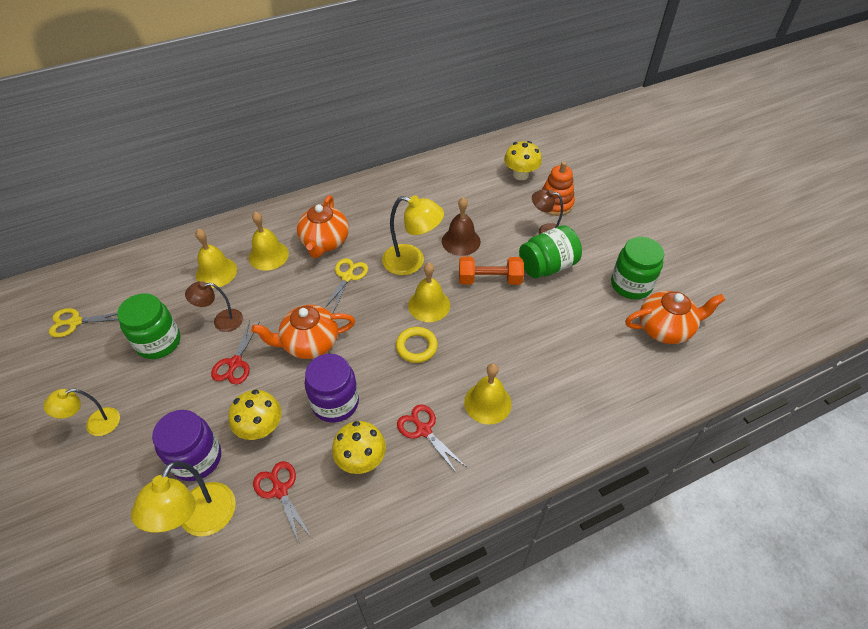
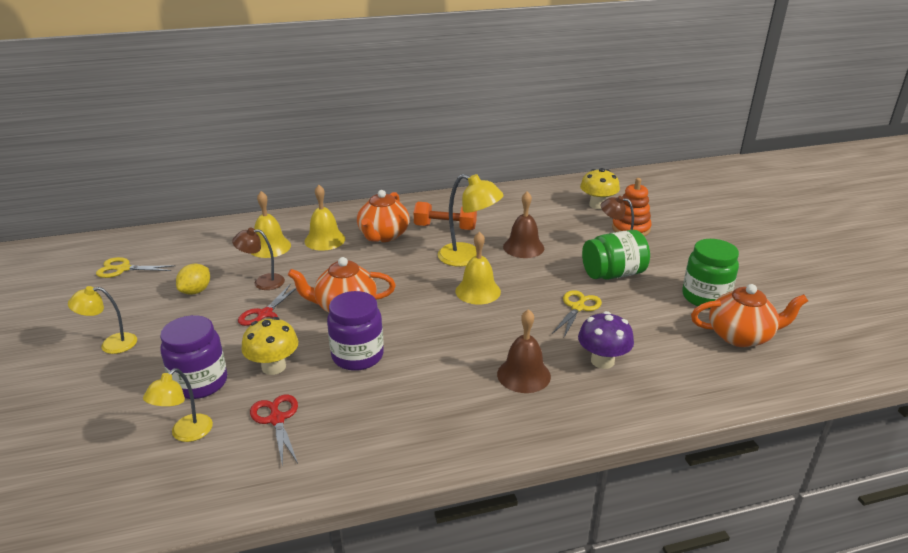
camera: 10 degrees right, 20 degrees down
green jar [117,293,180,359] -> yellow lemon [176,264,210,295]
yellow lamp [131,461,236,537] -> yellow lamp [143,368,213,442], size x0.64
yellow scissors [324,258,368,312] -> yellow scissors moved to [552,290,602,337]
yellow mushroom [332,421,386,474] -> none
yellow ring [396,327,438,363] -> none
red scissors [397,404,466,474] -> none
orange dumbbell [459,257,524,285] -> orange dumbbell moved to [414,202,477,230]
yellow bell [464,363,512,424] -> brown bell [497,309,551,393]
none -> purple mushroom [578,311,634,369]

